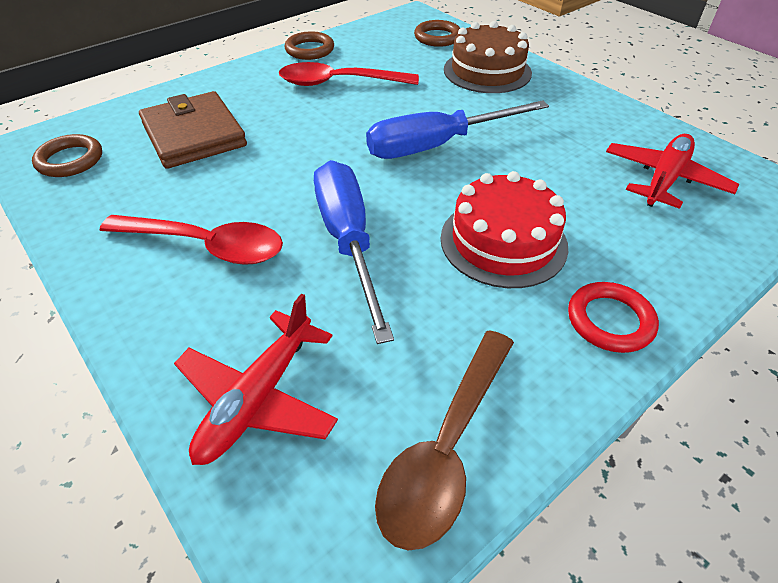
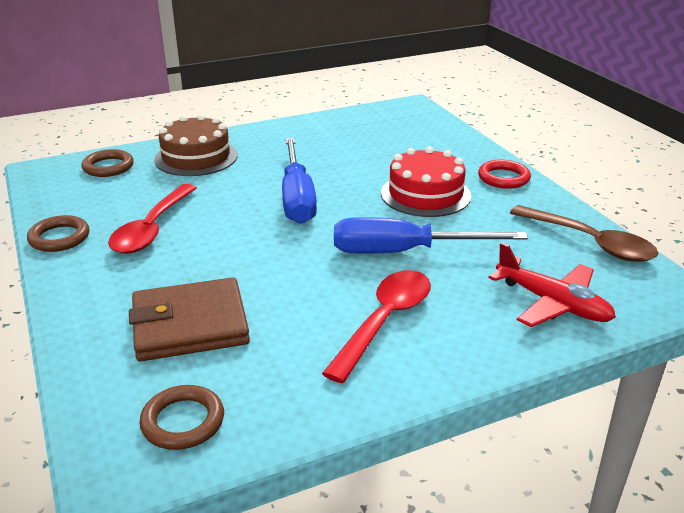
camera: 75 degrees left, 15 degrees down
red plane [606,134,739,209] -> none

